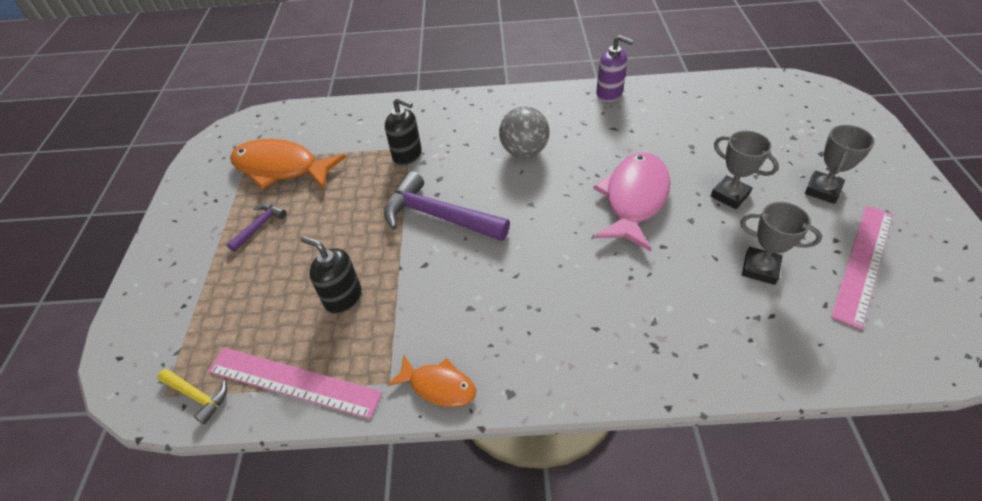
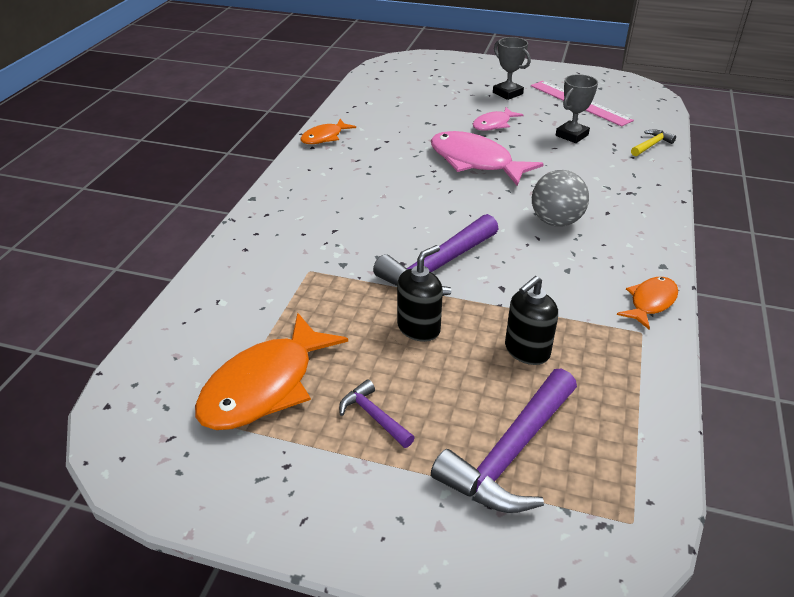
camera: 75 degrees left, 10 degrees down
yellow hammer [157,369,227,424] -> yellow hammer moved to [631,129,676,156]
pink ruler [208,348,383,419] -> none
black soap dispenser [385,98,422,165] -> black soap dispenser moved to [397,245,443,342]
grey ball [499,106,550,158] -> grey ball moved to [532,170,589,227]
purple soap dispenser [596,35,634,102] -> orange fish [301,119,356,144]
grey trophy [710,131,779,209] -> pink fish [473,107,524,131]
none -> purple hammer [431,369,577,513]

